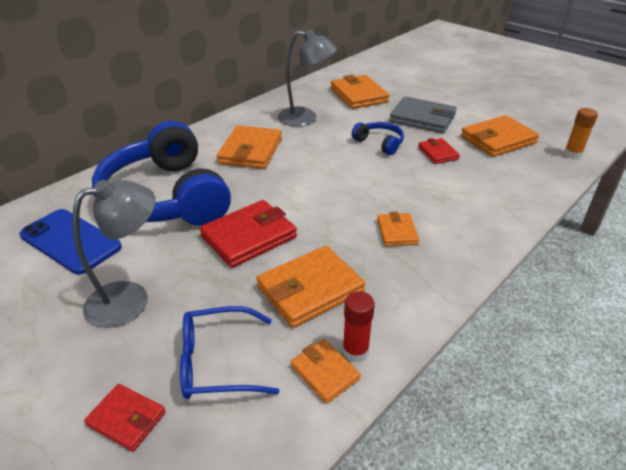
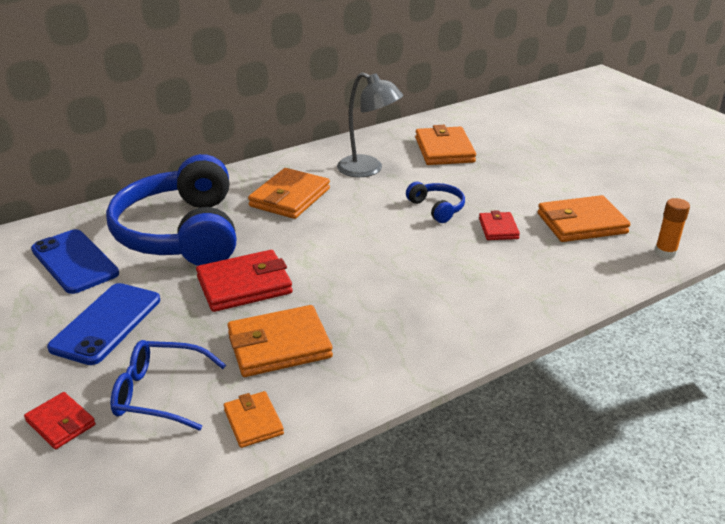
camera: 15 degrees right, 5 degrees down
grey lamp [72,180,156,328] -> blue phone [47,283,160,365]
red glue stick [343,291,375,362] -> none
orange wallet [377,212,419,246] -> none
grey wallet [390,97,457,133] -> none

